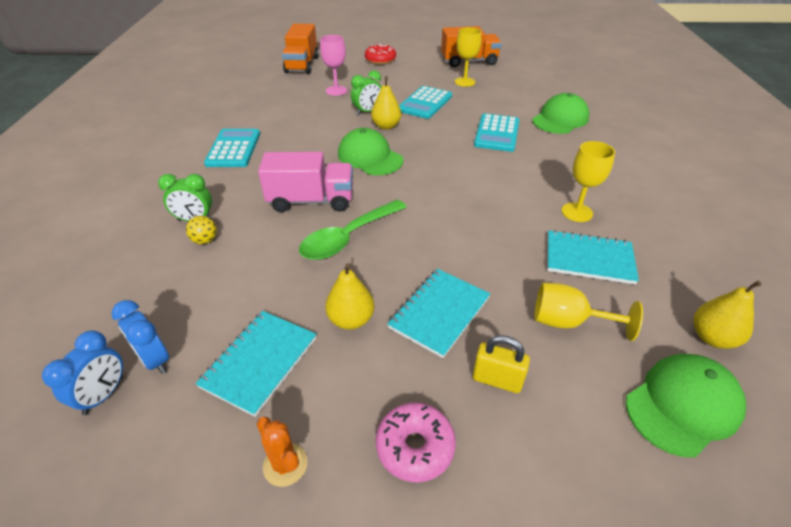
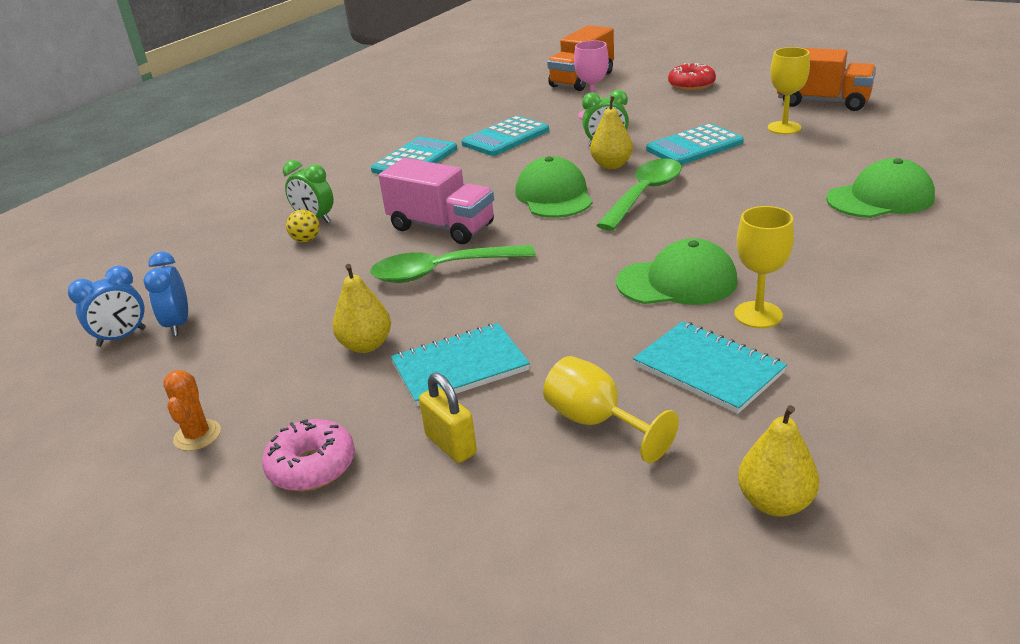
camera: 35 degrees right, 10 degrees down
turquoise notebook [195,311,317,417] -> none
turquoise calculator [474,113,519,152] -> turquoise calculator moved to [461,116,549,156]
green cap [626,354,746,458] -> green cap moved to [616,238,738,305]
none -> green spoon [596,158,682,231]

